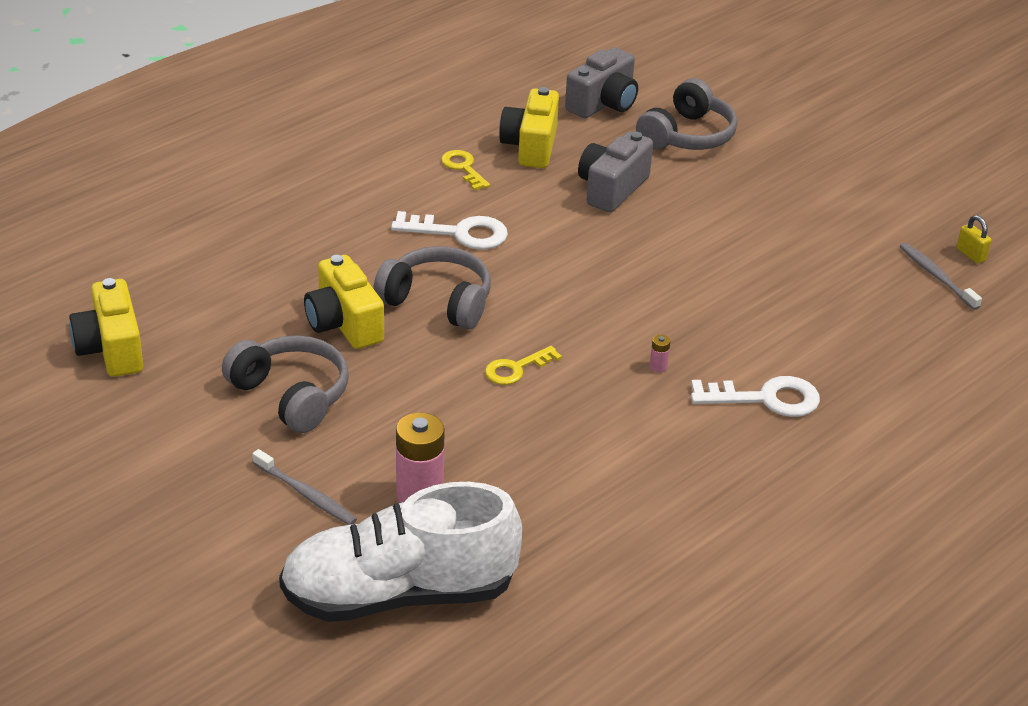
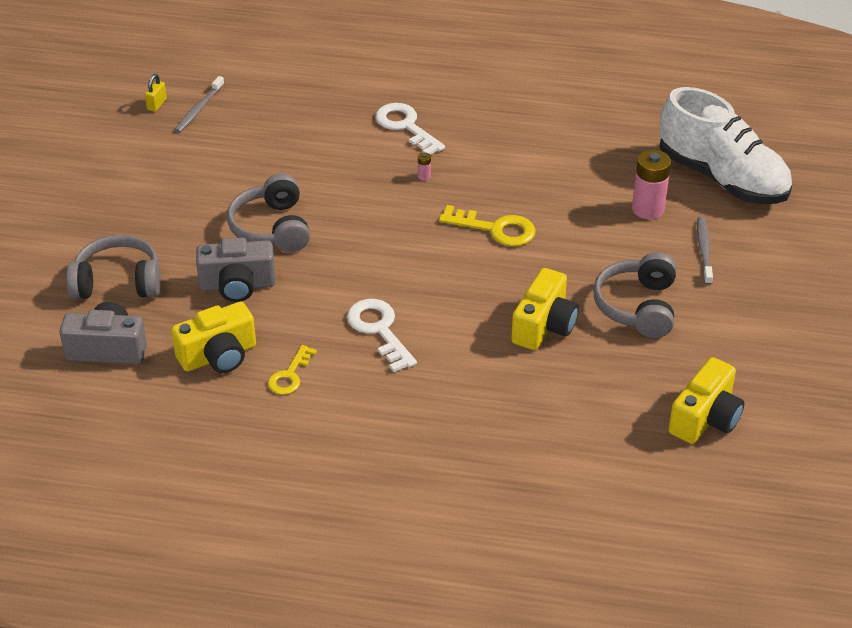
camera: 125 degrees left, 5 degrees up
grey headphones [373,246,491,330] -> grey headphones moved to [227,174,310,252]
yellow key [485,346,562,385] -> yellow key [439,205,536,246], size x1.54

